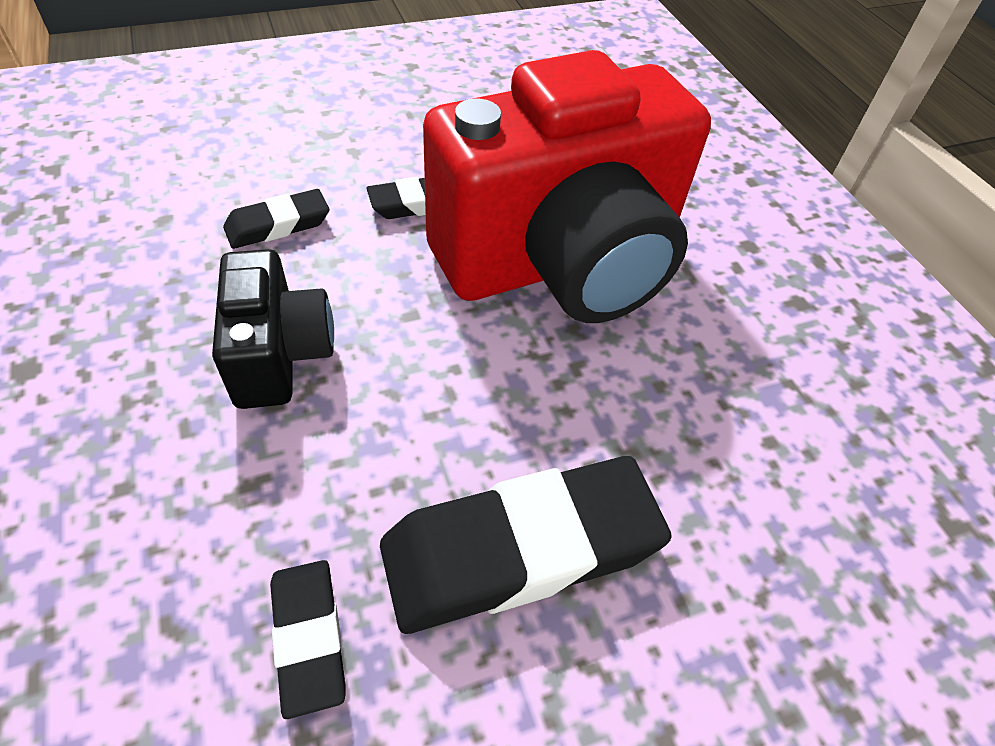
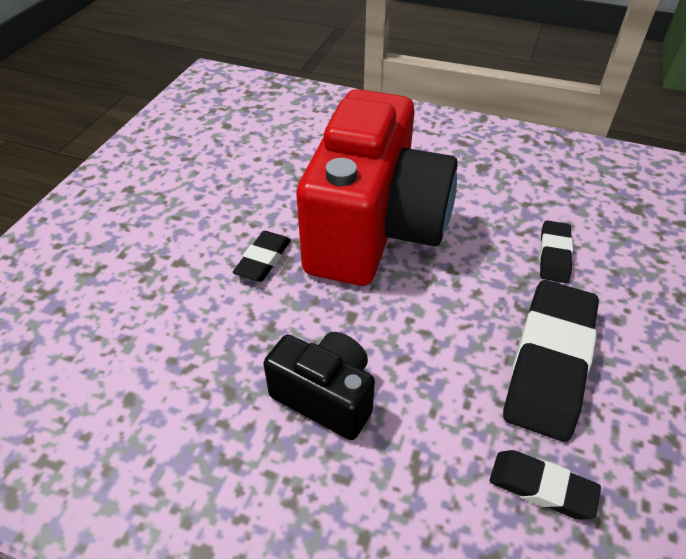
camera: 45 degrees left, 5 degrees down
black eraser [223,189,329,249] -> black eraser moved to [539,220,573,283]

